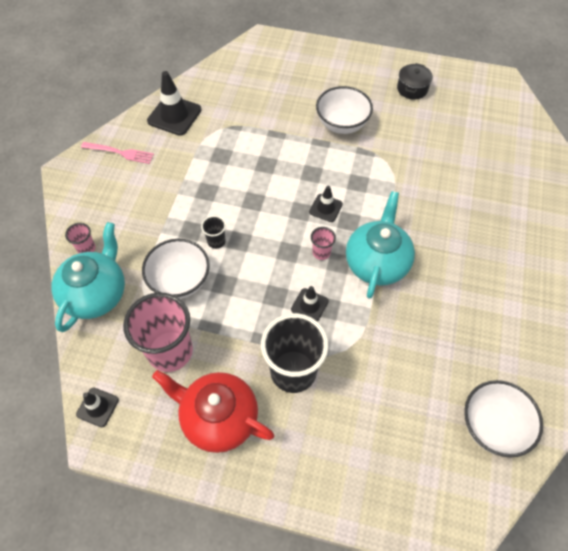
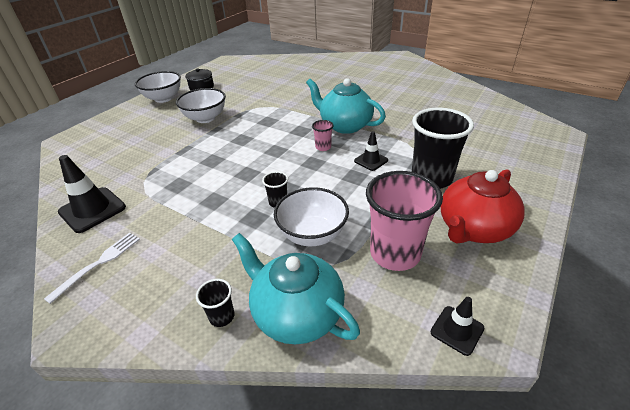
camera: 70 degrees left, 20 degrees down
pink cup [65,223,96,253] -> black cup [196,279,235,327]
pink fork [81,142,154,164] -> white fork [44,233,140,304]
black traffic cone [309,185,343,222] -> none
white bowl [464,380,543,458] -> white bowl moved to [135,71,181,103]

